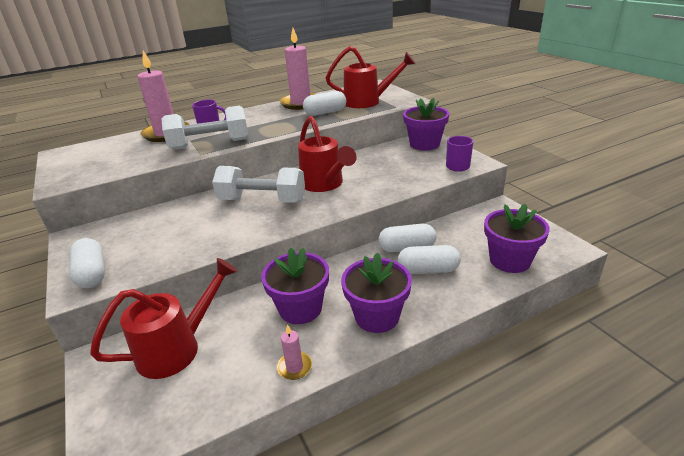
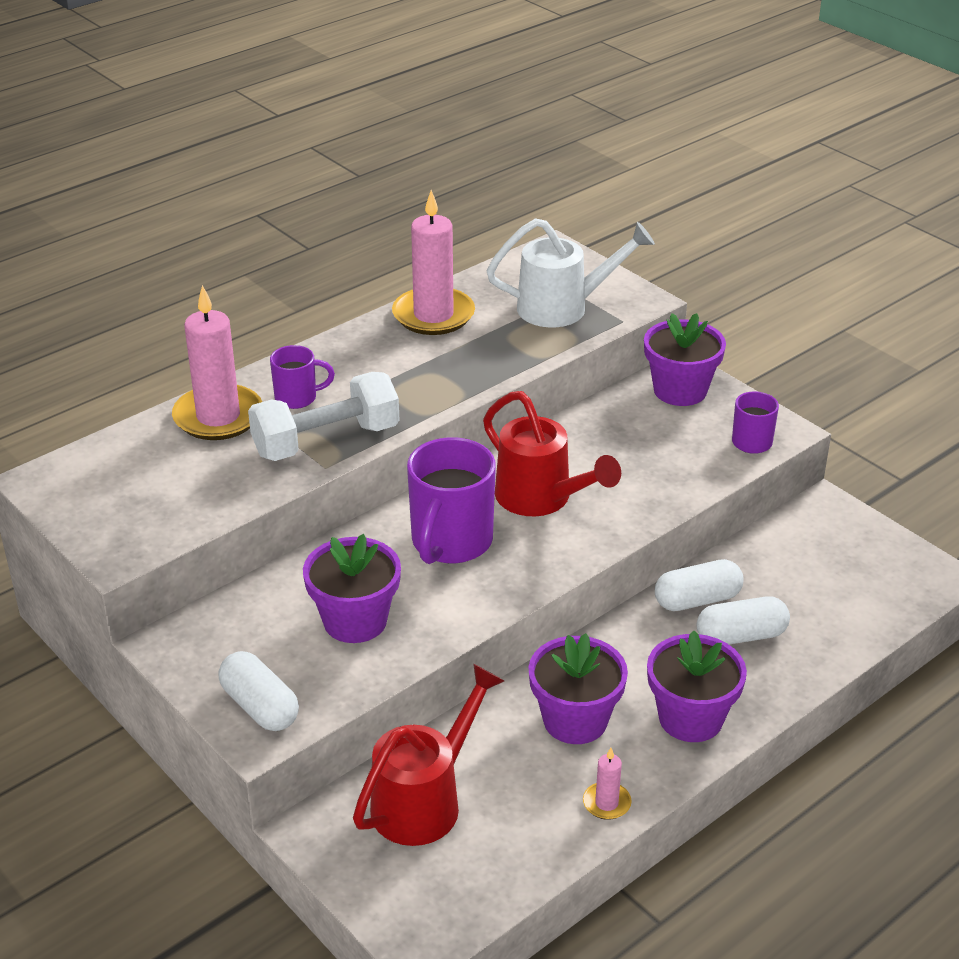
camera: 15 degrees left, 5 degrees up
white dumbbell [212,166,305,203] -> purple mug [407,437,496,564]
white capsule [303,91,346,116] -> none
red watering can [326,46,416,108] -> white watering can [487,218,655,327]
purple flower pot [484,204,550,273] -> purple flower pot moved to [303,534,401,643]

